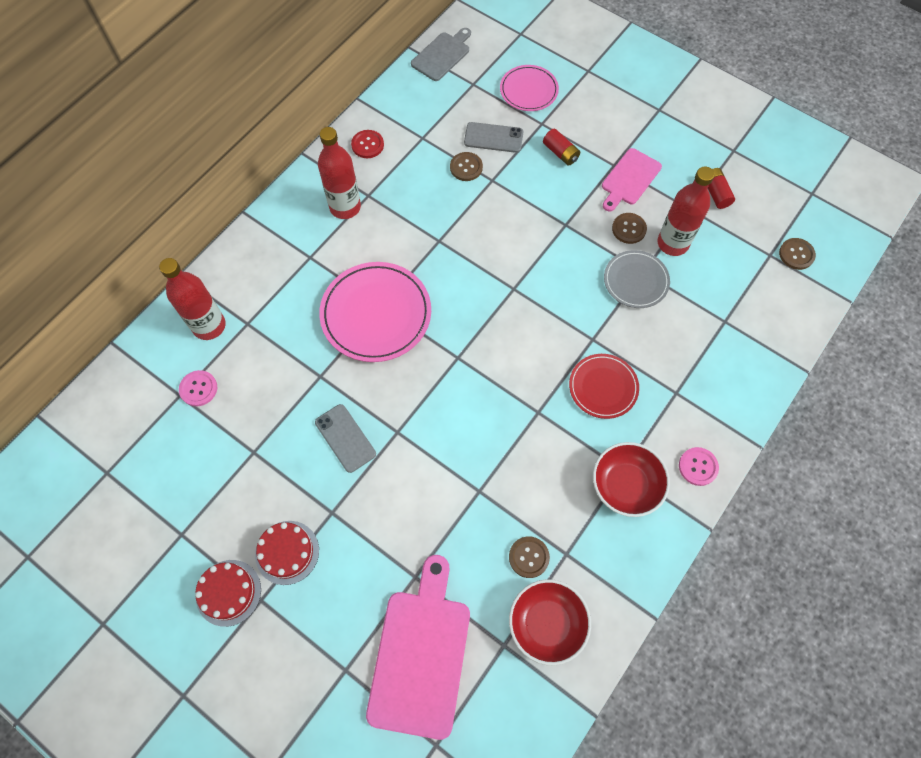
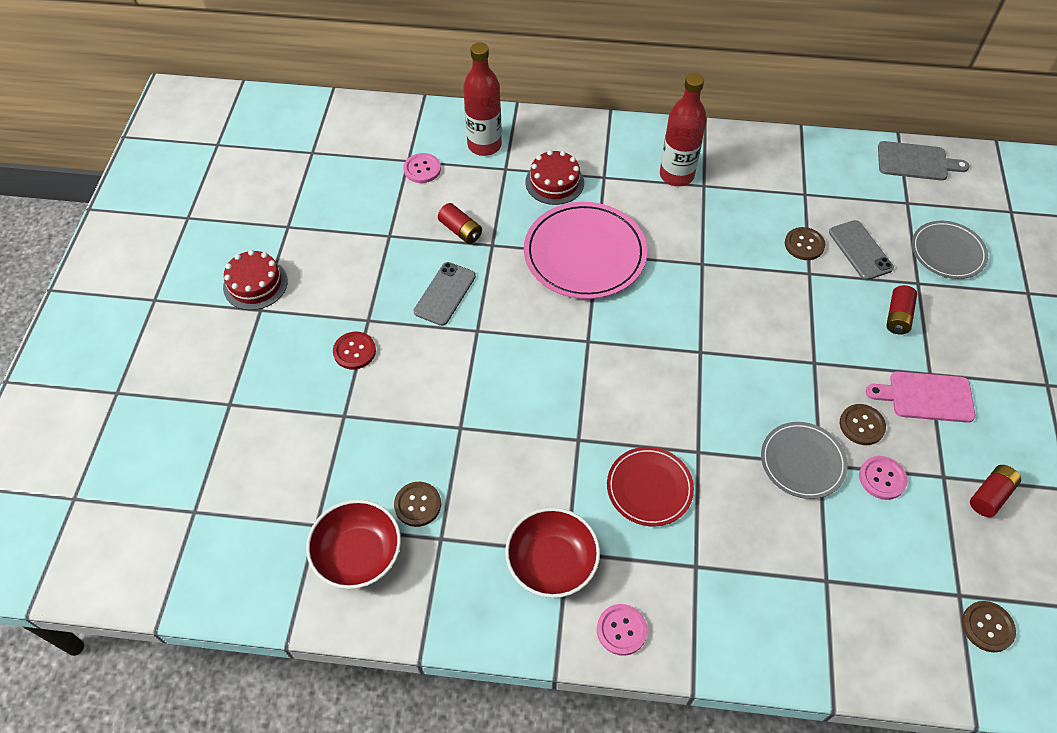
camera: 60 degrees right, 10 degrees down
red cake [255,521,319,585] -> red cake moved to [525,150,584,205]
red button [351,130,384,158] -> red button moved to [333,332,376,369]
pink cutting board [366,555,470,740] -> none
pink plate [500,65,559,111] -> grey plate [912,221,988,279]
red bottle [657,166,714,256] -> pink button [859,456,908,500]
none -> red battery [438,203,482,244]

